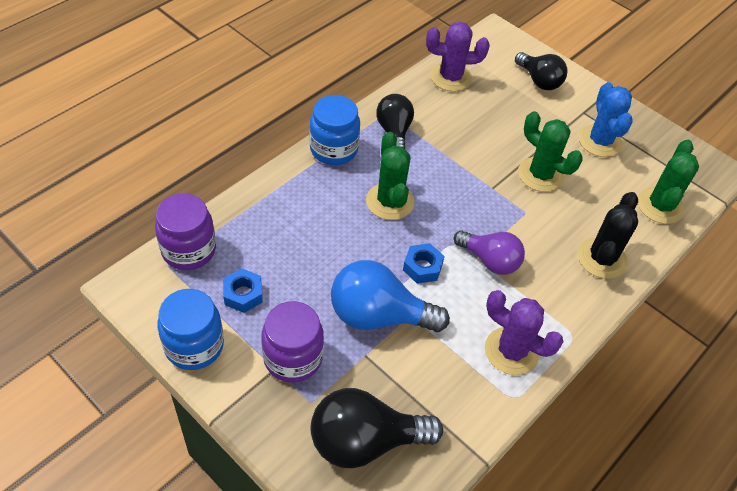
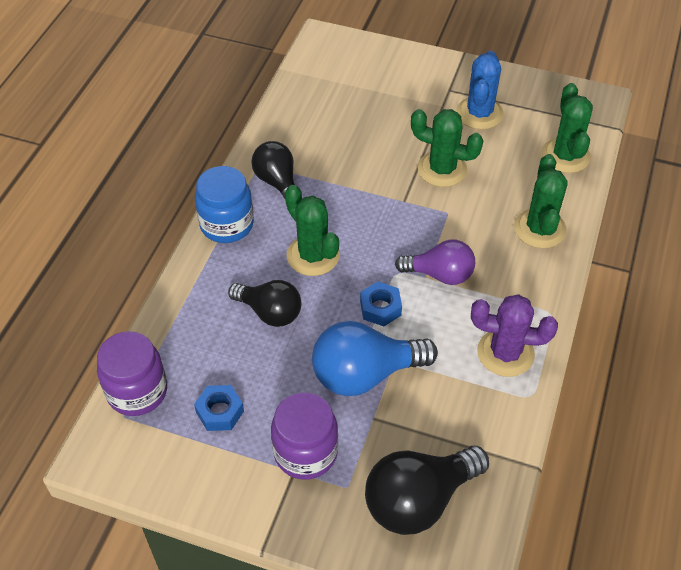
camera: 20 degrees left, 0 degrees up
blue jar [158,289,224,370] -> none
purple cactus [426,22,490,92] -> none
black light bulb [515,52,568,90] -> black light bulb moved to [228,280,302,327]
black cactus [577,192,638,279] -> green cactus [514,154,568,248]
blue cactus [578,82,633,157] -> blue cactus turned 45 degrees clockwise [456,51,504,130]

